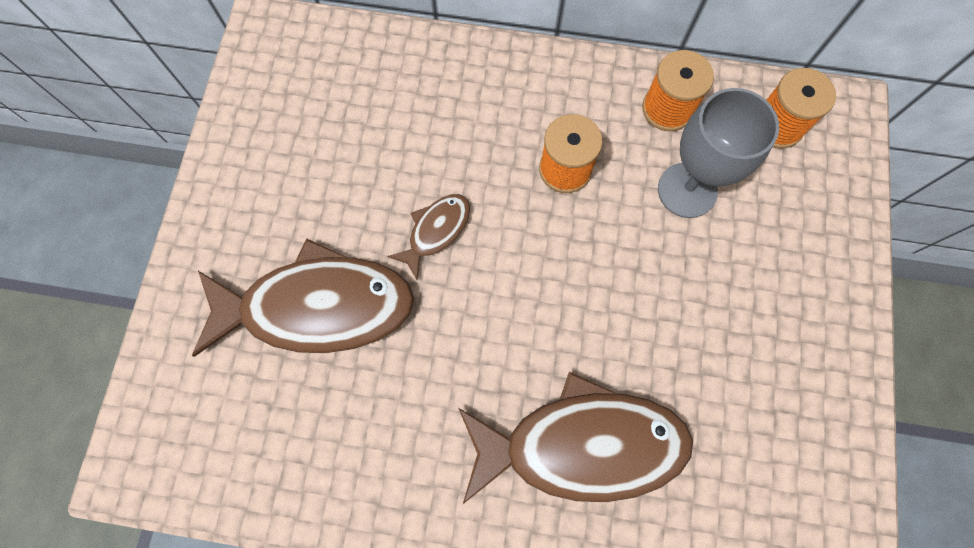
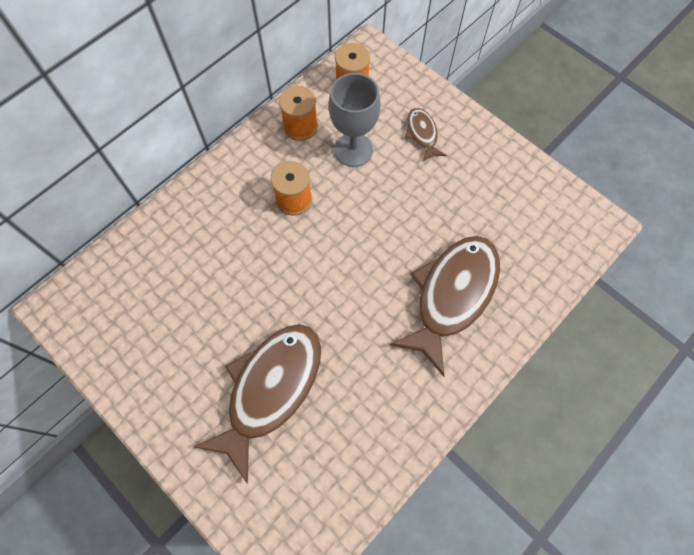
camera: 55 degrees left, 5 degrees down
brown fish [387,194,470,280] -> brown fish moved to [405,108,446,161]

